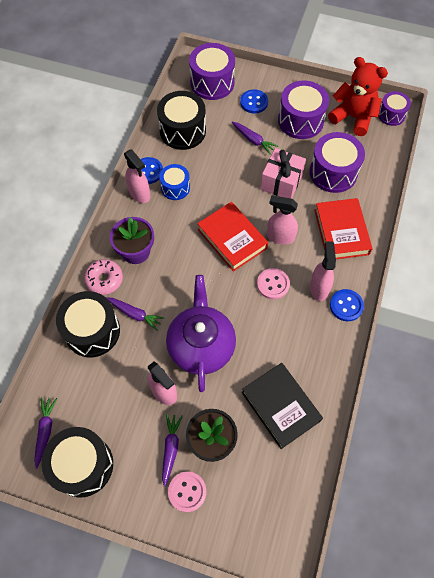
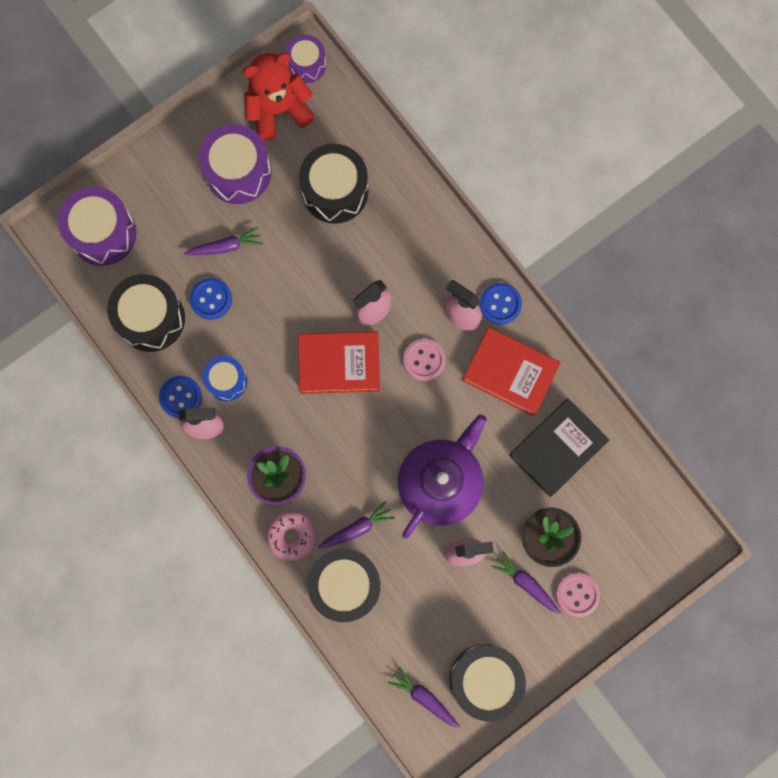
camera: 55 degrees left, 15 degrees up
purple teapot [166,275,236,392] -> purple teapot turned 90 degrees clockwise [398,414,487,539]
blue button [240,89,268,114] -> blue button moved to [190,278,232,320]
black book [242,363,323,449] -> black book turned 45 degrees counterclockwise [509,398,609,497]
pink gift [260,148,306,199] -> none
purple drum [310,132,365,193] -> black drum [299,144,368,224]
red book [315,198,373,259] -> red book moved to [462,327,561,416]

